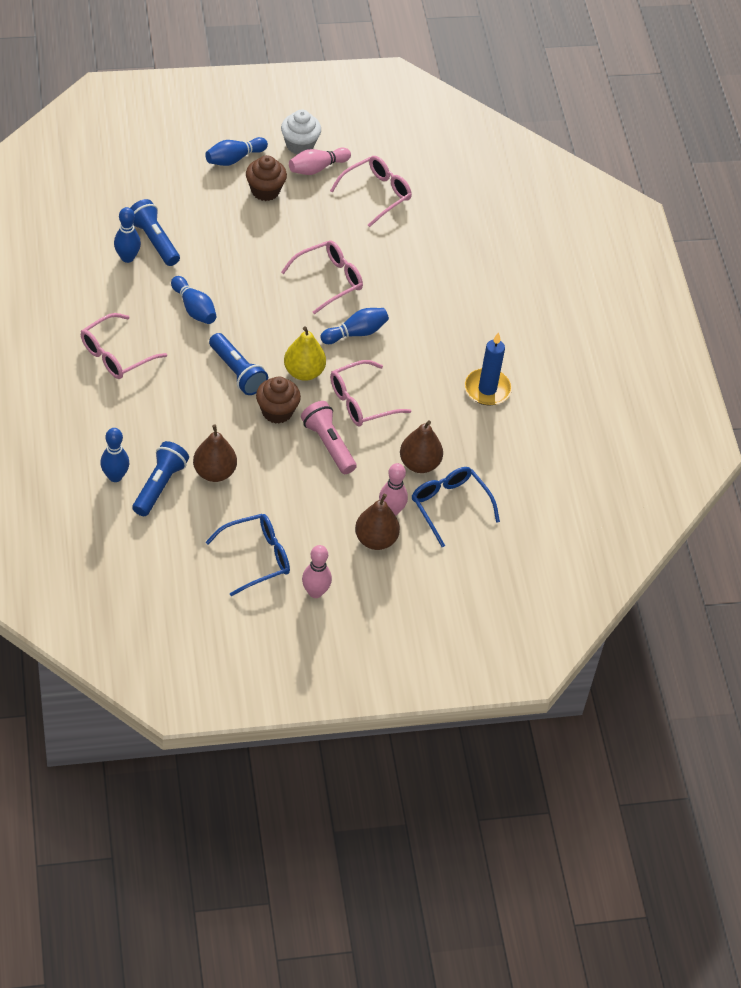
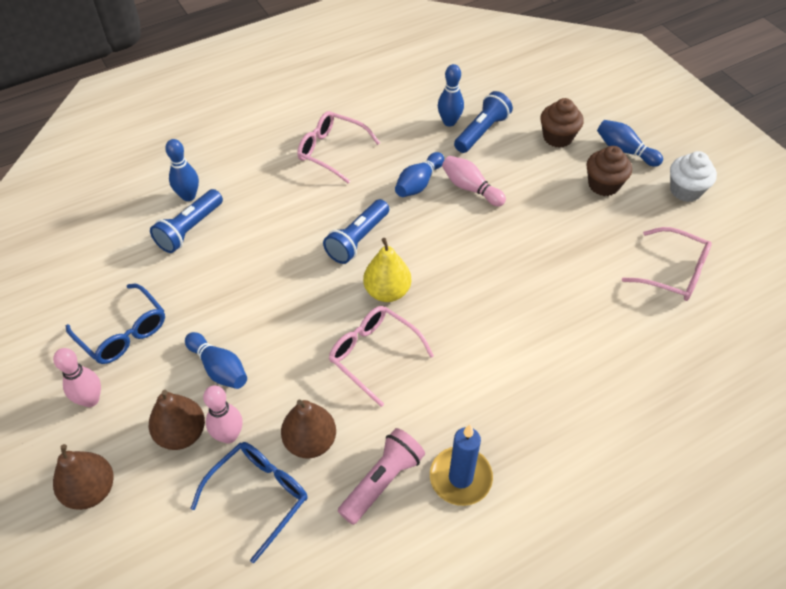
camera: 75 degrees right, 0 degrees up
blue flashlight [132,441,189,516] -> blue flashlight turned 120 degrees clockwise [150,189,223,253]
brown pear [193,424,237,482] -> brown pear moved to [53,444,114,510]
brown cupcake [256,376,301,424] -> brown cupcake moved to [540,98,584,148]
pink glasses [281,240,363,314] -> none
pink bowling pin [289,147,351,175] -> pink bowling pin moved to [442,156,506,206]
pink flashlight [301,401,357,474] -> pink flashlight moved to [338,428,425,525]
blue bowling pin [321,308,389,344] -> blue bowling pin moved to [185,332,247,389]

